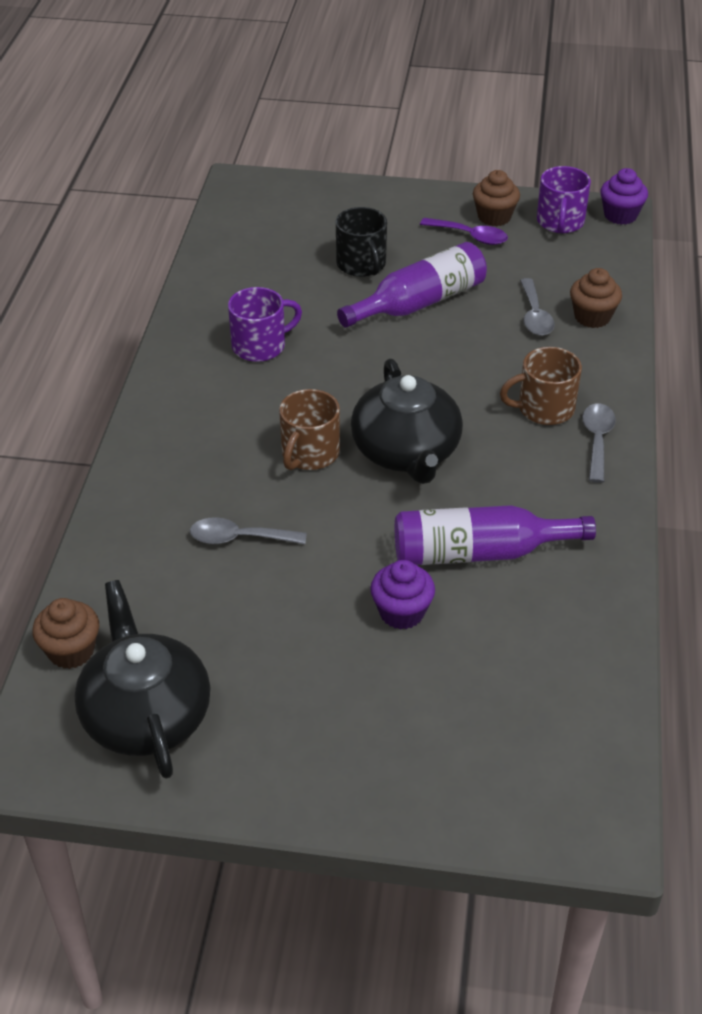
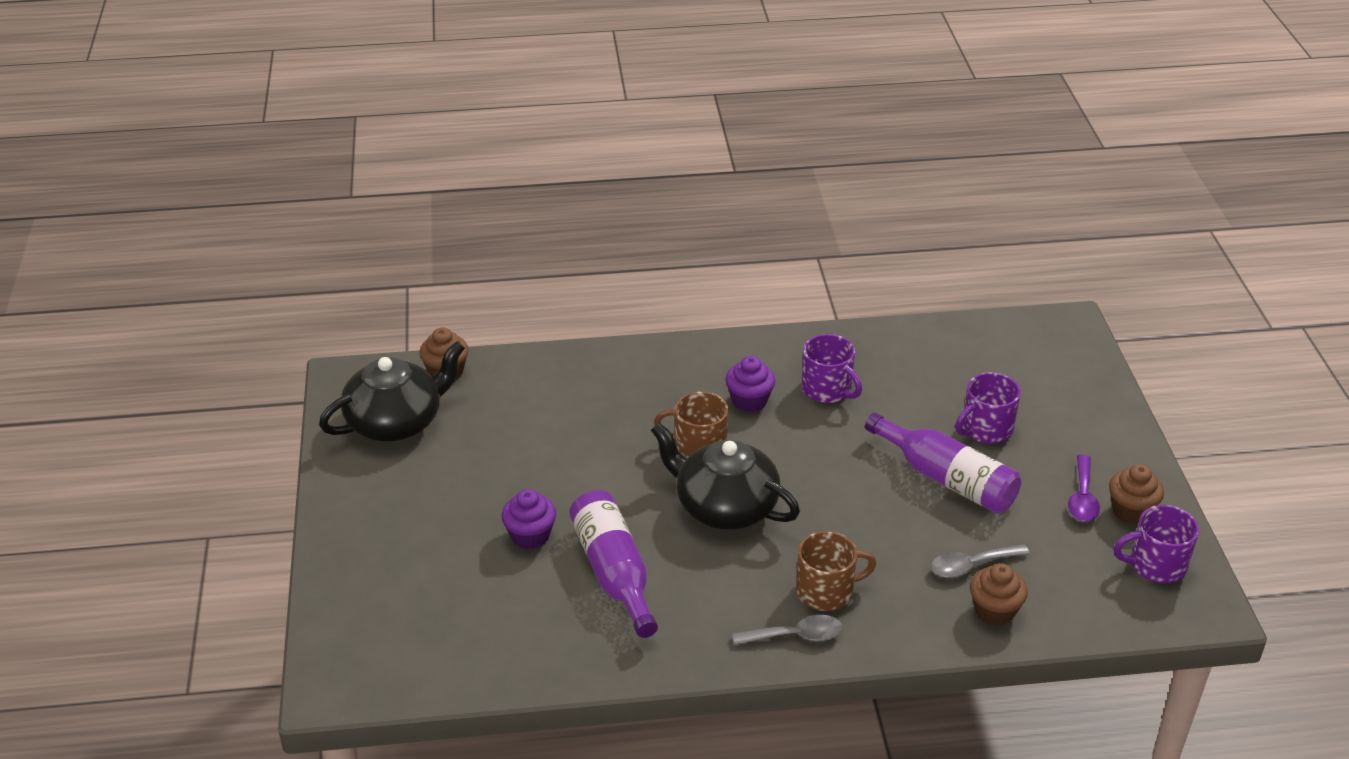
camera: 75 degrees right, 5 degrees down
grey spoon [190,517,307,544] -> none
black mug [336,207,387,277] -> purple mug [955,372,1021,444]
black teapot [351,359,463,484] -> black teapot turned 60 degrees clockwise [651,422,800,530]
brown mug [500,347,582,425] -> brown mug turned 105 degrees clockwise [796,531,877,611]
purple cupcake [600,168,648,225] -> purple cupcake moved to [725,356,775,412]

